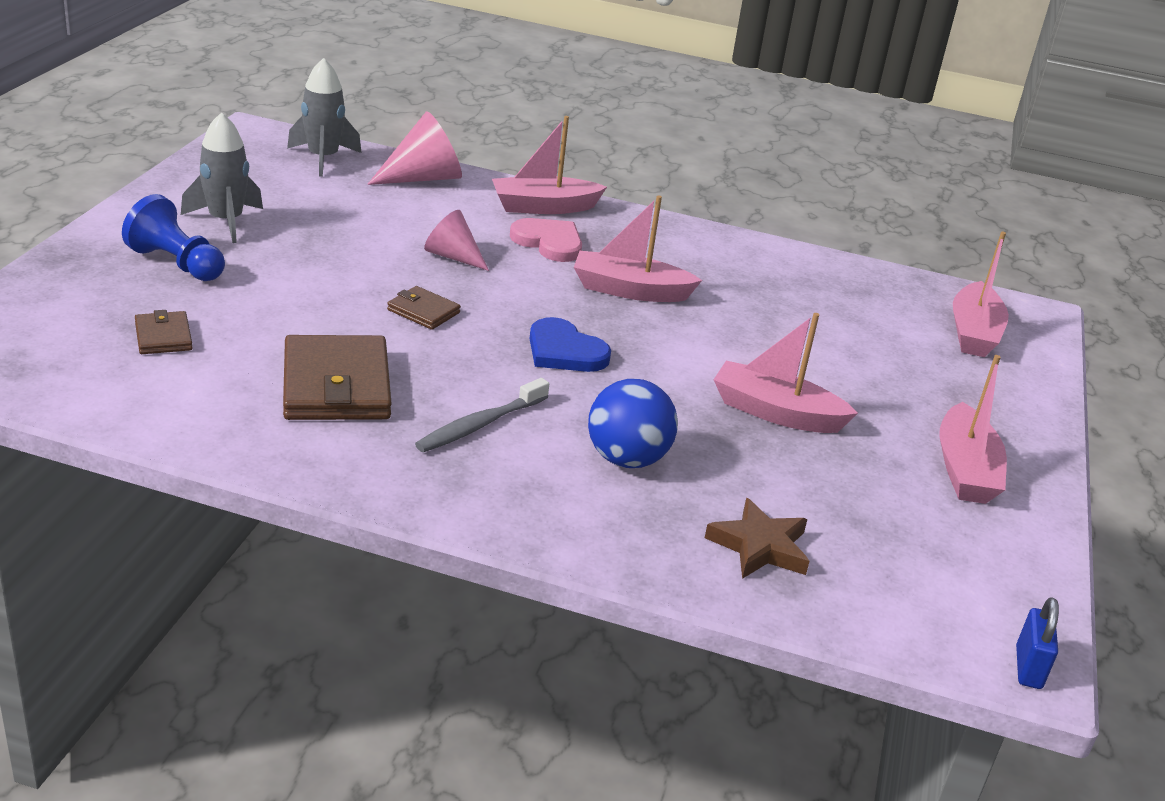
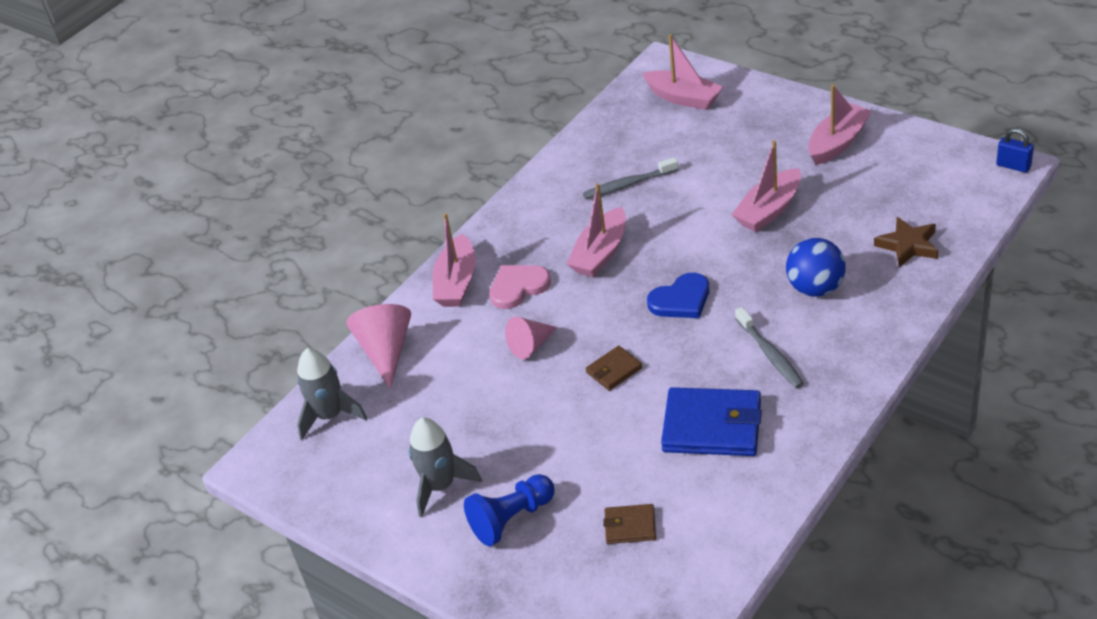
camera: 60 degrees left, 10 degrees up
brown wallet [283,335,392,420] -> blue wallet [661,387,762,456]
pink boat [940,355,1007,504] -> pink boat turned 75 degrees counterclockwise [808,84,872,165]
none -> grey toothbrush [583,157,678,199]

